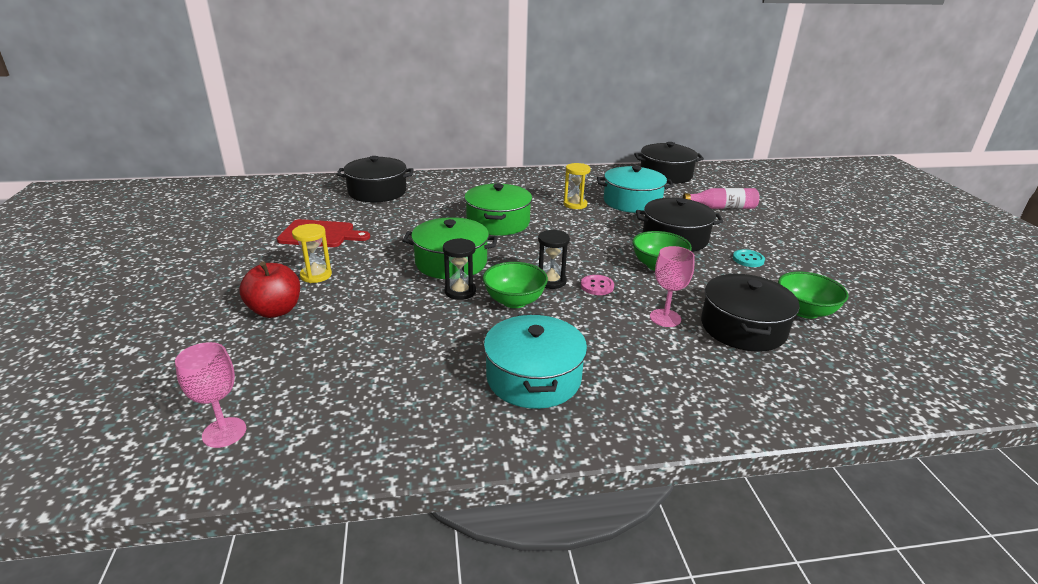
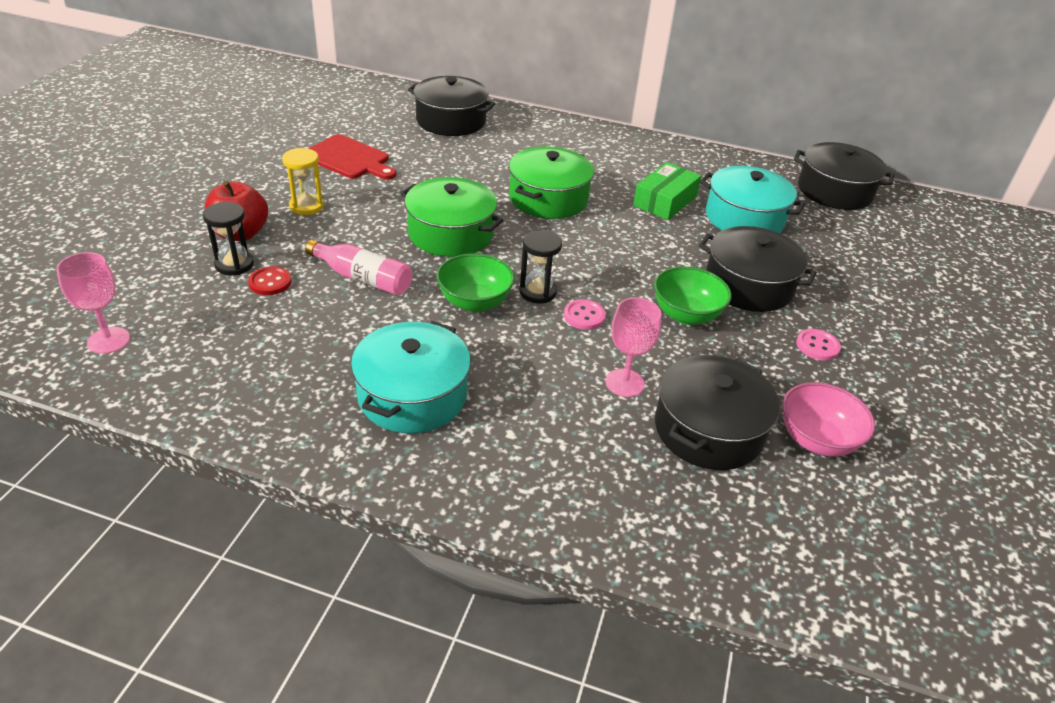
camera: 25 degrees right, 10 degrees up
black hourglass [443,238,476,300] -> black hourglass moved to [203,202,254,276]
yellow hourglass [563,163,591,209] -> green box [633,162,701,220]
pink bottle [683,188,759,209] -> pink bottle moved to [305,240,412,295]
turquoise button [733,249,765,267] -> pink button [796,329,841,361]
green bowl [778,271,848,319] -> pink bowl [782,382,875,457]
none -> red button [248,266,292,295]

